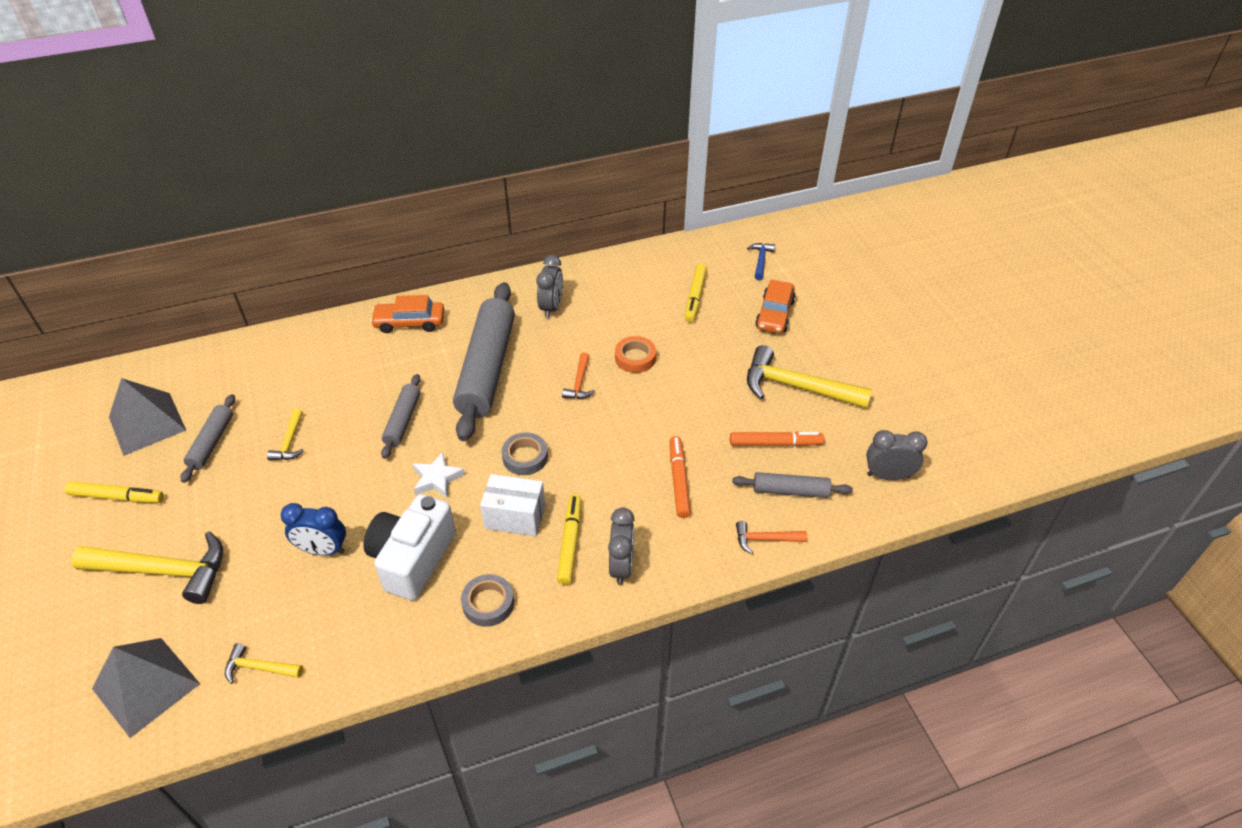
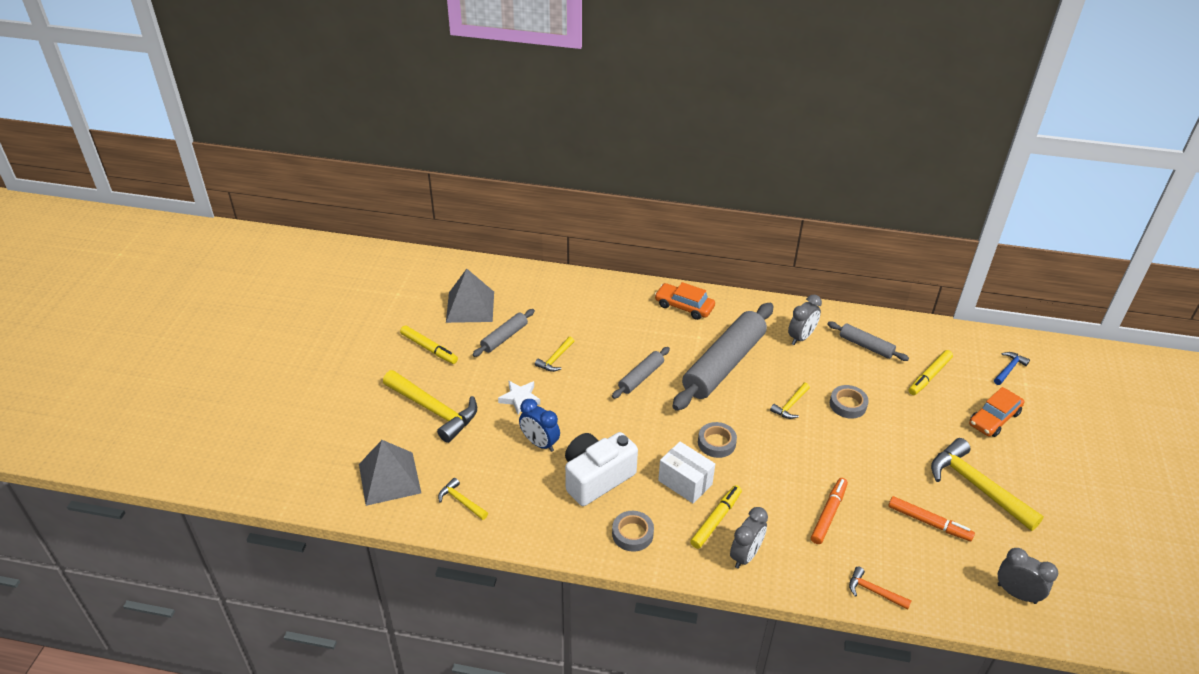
camera: 30 degrees right, 5 degrees down
white star [413,452,465,498] -> white star moved to [498,381,540,414]
orange hammer [562,352,595,399] -> yellow hammer [770,383,810,419]
orange tape [615,336,656,373] -> grey tape [830,385,869,419]
grey rolling pin [732,472,853,498] -> grey rolling pin moved to [827,322,909,361]

